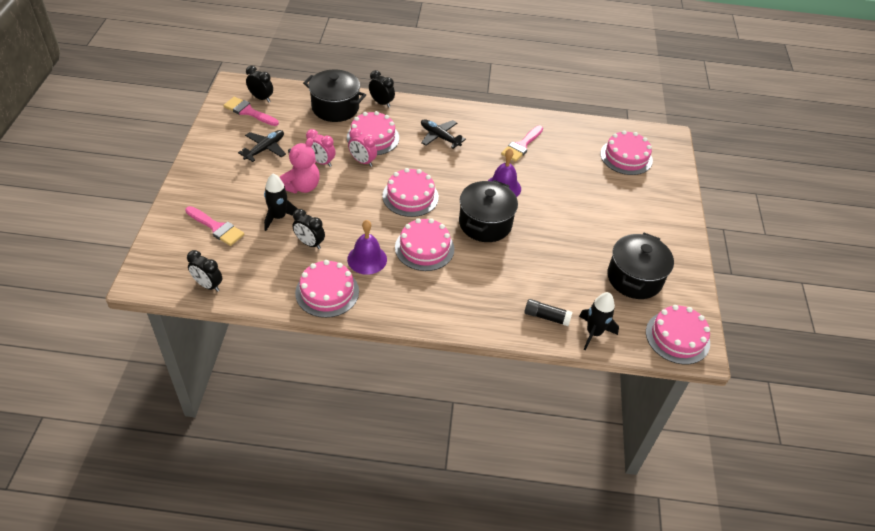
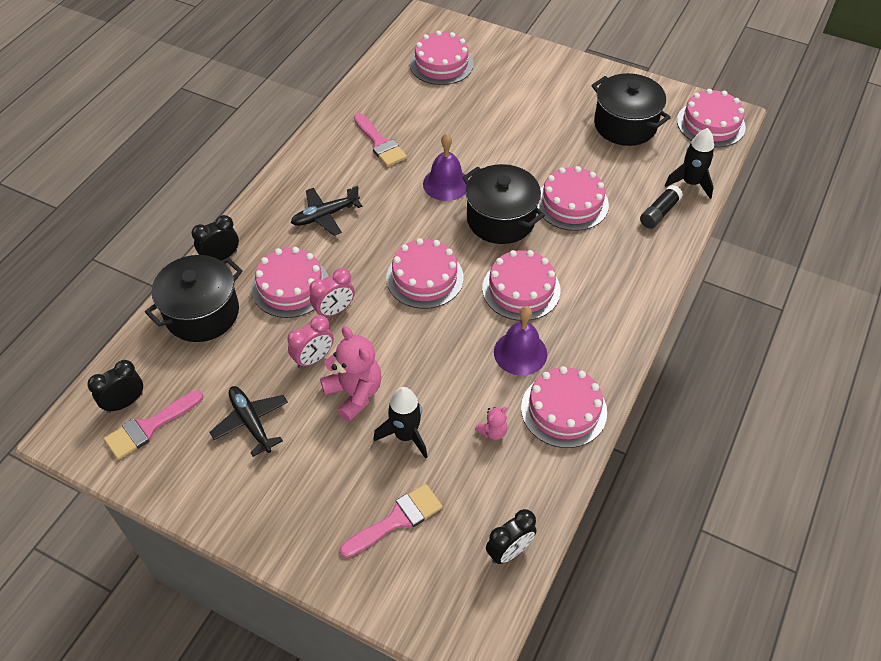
camera: 65 degrees left, 5 degrees up
black clock [293,209,325,249] -> none
none -> pink teddy bear [475,407,508,440]
none -> pink cake [537,166,609,231]

